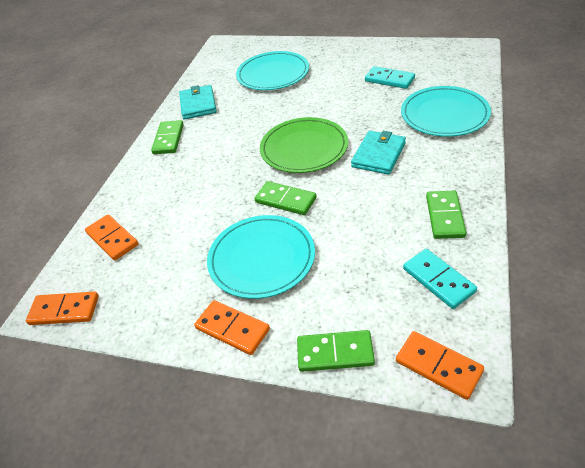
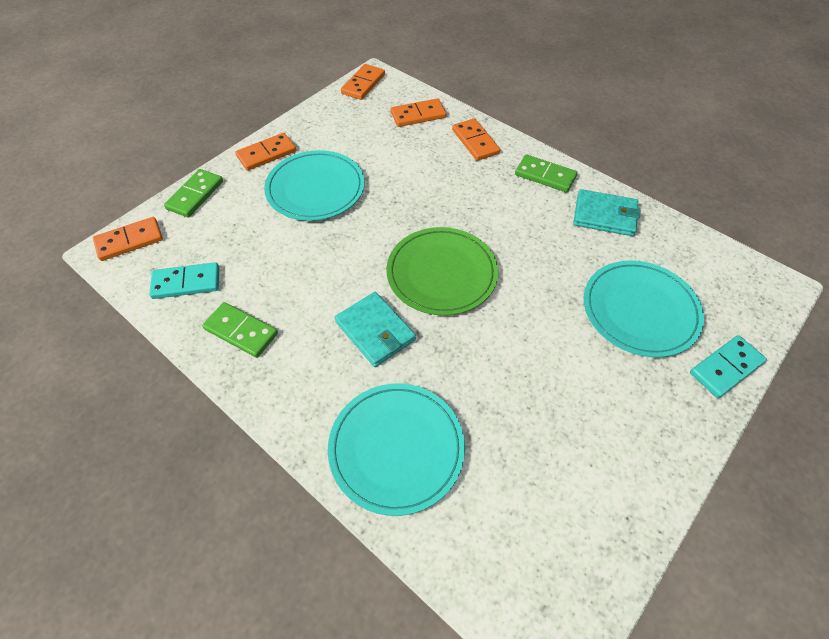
camera: 110 degrees right, 10 degrees up
green domino [255,181,317,215] -> none
turquoise domino [365,66,415,89] -> turquoise domino moved to [690,335,767,398]
none -> orange domino [452,118,500,161]

